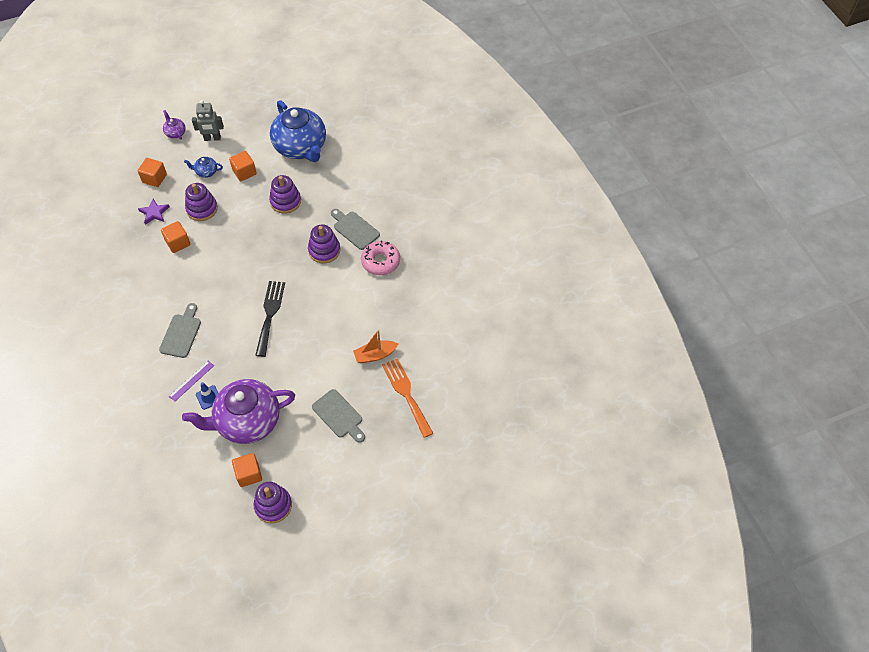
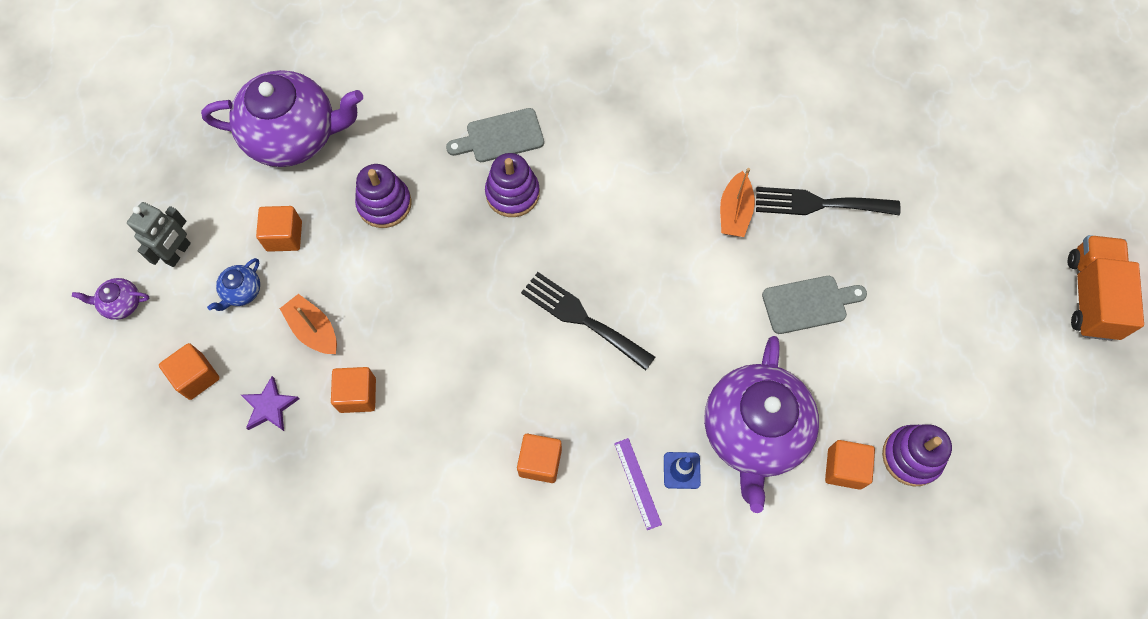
camera: 60 degrees left, 10 degrees up
grey cutting board [159,303,201,358] -> orange cube [517,434,562,483]
purple stacking toy [185,183,218,221] -> orange boat [280,294,337,354]
blue teapot [270,100,326,162] -> purple teapot [201,70,363,167]
pink donut [361,240,400,275] -> none
orange fork [382,358,433,438] -> black fork [756,187,901,215]
none -> orange truck [1068,235,1144,341]

